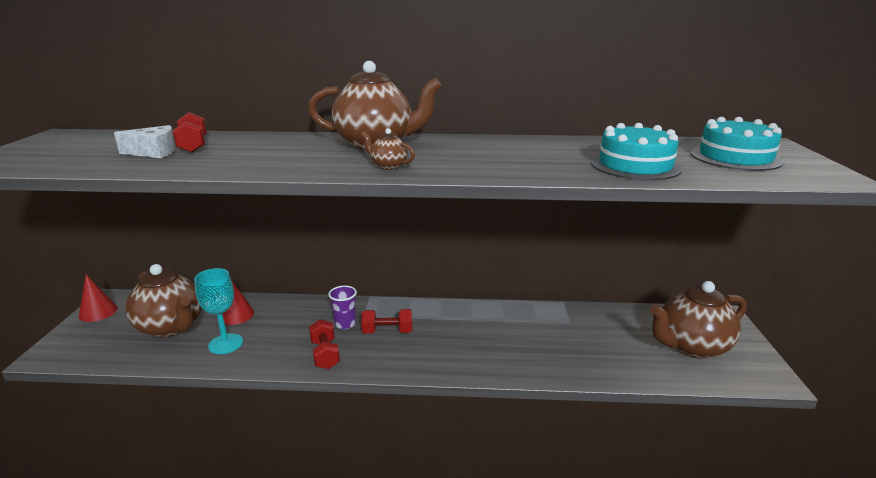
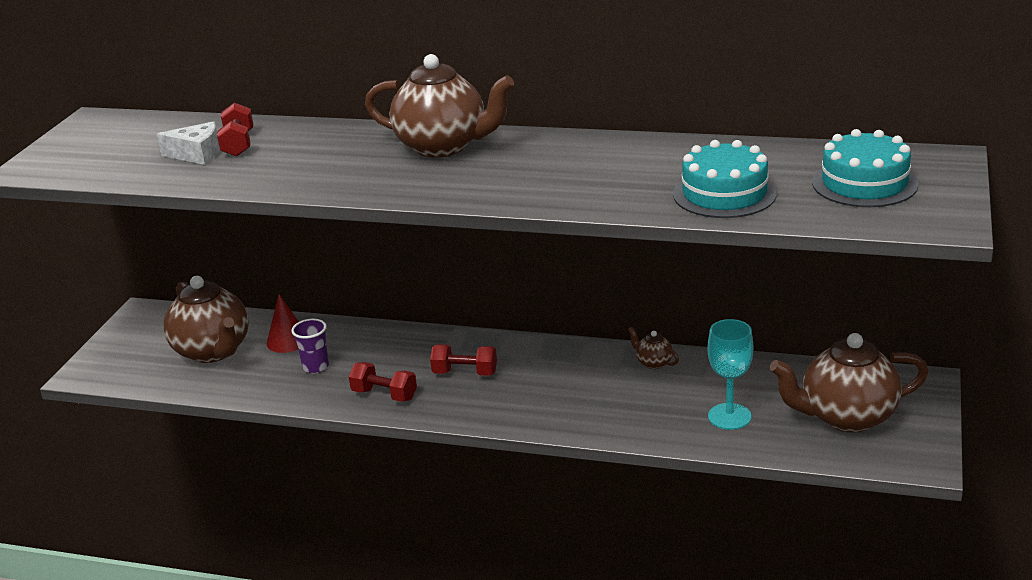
camera: 15 degrees right, 5 degrees up
red cone [79,274,118,322] -> none
turquoise goblet [194,268,243,354] -> turquoise goblet moved to [708,319,753,430]
red dumbbell [309,319,340,369] -> red dumbbell turned 60 degrees counterclockwise [348,362,417,402]
purple cup [328,285,357,329] -> purple cup moved to [291,319,329,373]
brown teapot [361,128,415,170] -> brown teapot moved to [628,327,679,369]

